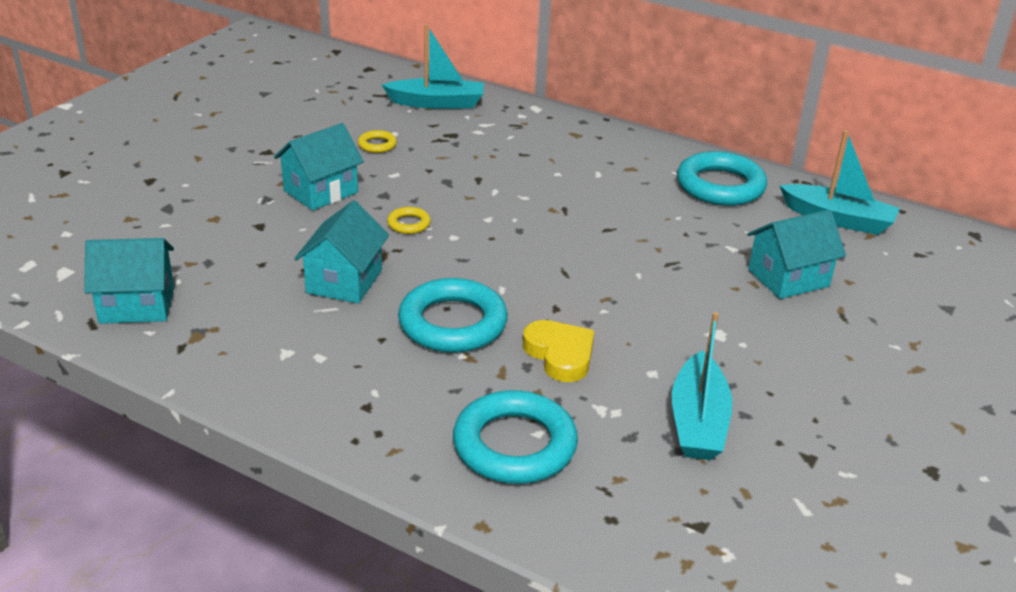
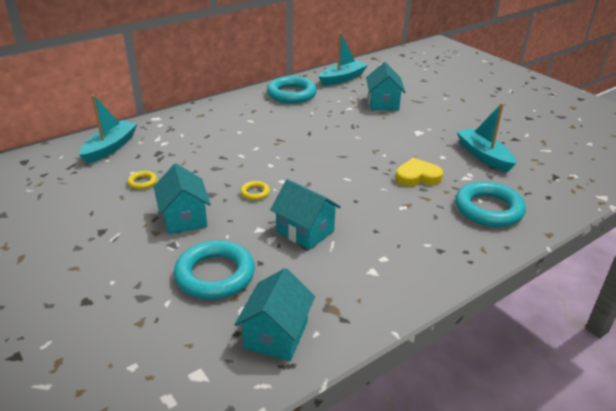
camera: 65 degrees left, 0 degrees up
turquoise ring [398,278,508,353] -> turquoise ring moved to [174,240,255,300]
turquoise boat [672,312,732,460] -> turquoise boat turned 150 degrees counterclockwise [457,103,516,172]

